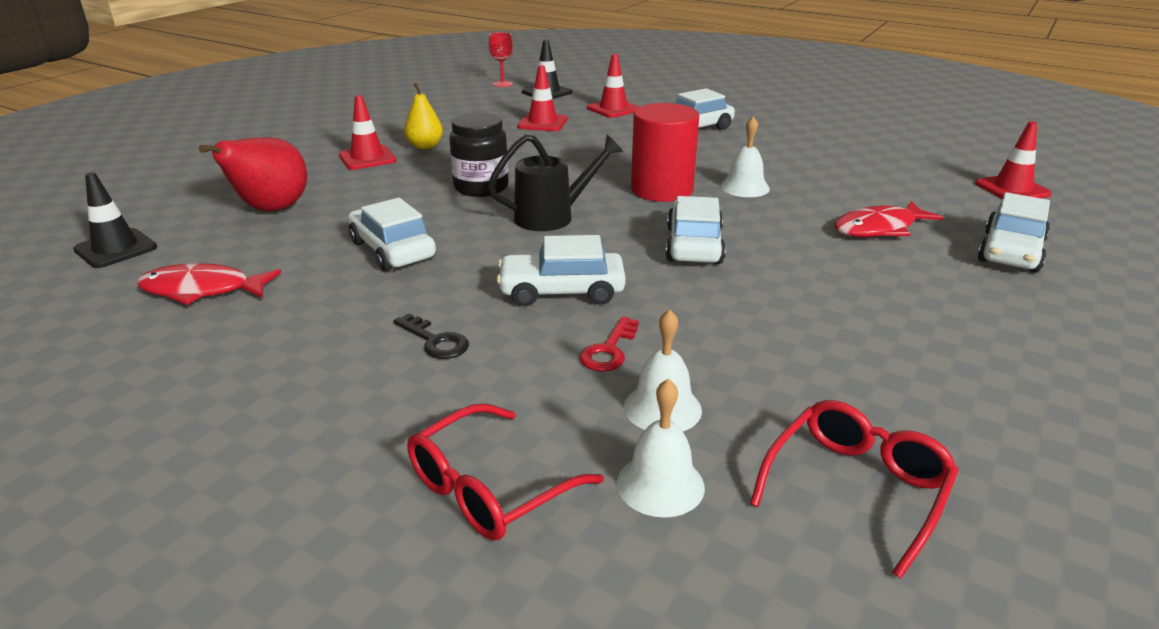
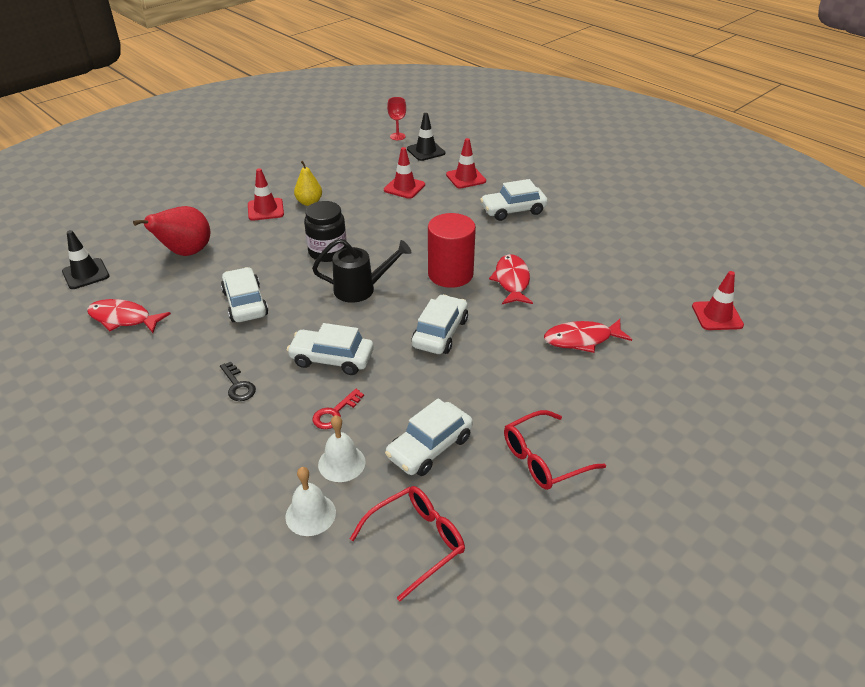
camera: 15 degrees right, 10 degrees up
red glasses [407,404,604,541] -> red glasses moved to [504,410,606,490]
white bell [720,116,770,197] -> red fish [489,254,533,304]
white car [978,192,1050,273] -> white car moved to [385,398,473,476]

